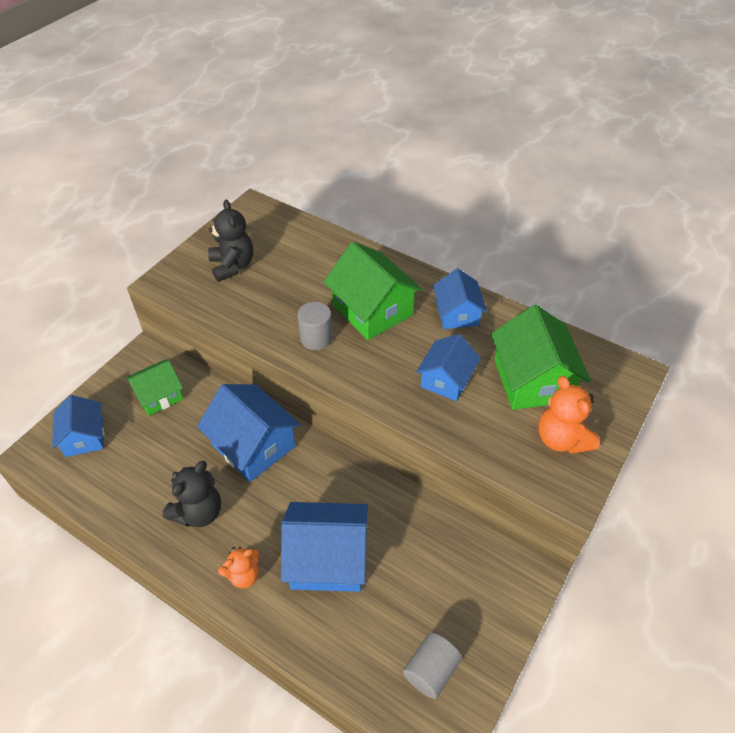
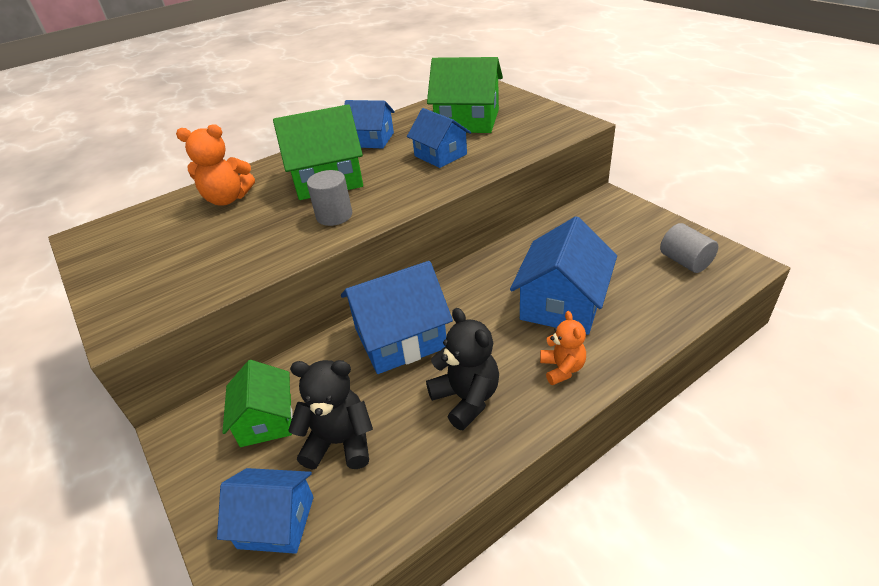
camera: 65 degrees left, 10 degrees down
black teddy bear [208,200,253,282] -> black teddy bear moved to [288,360,373,470]
orange teddy bear [538,376,600,454] -> orange teddy bear moved to [176,124,255,205]

